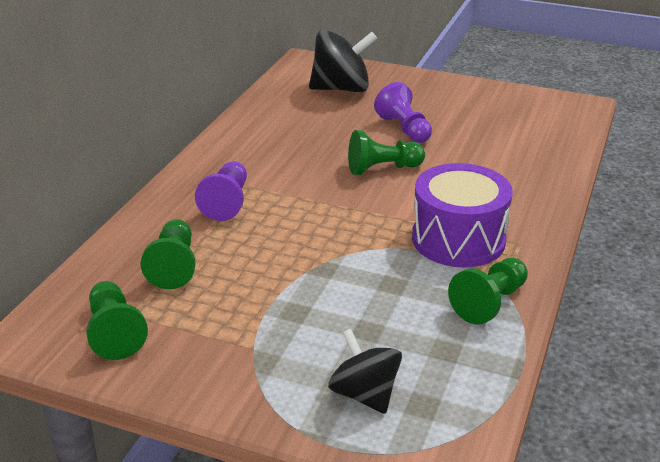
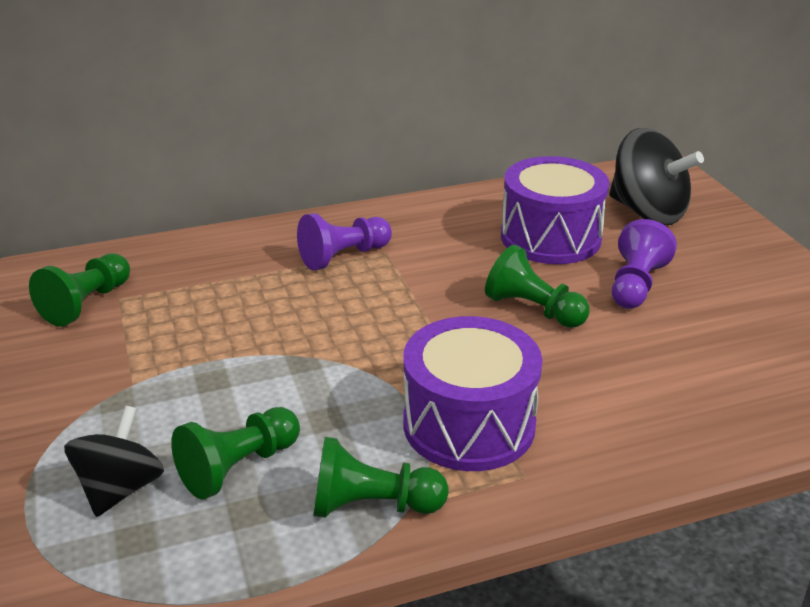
camera: 50 degrees right, 0 degrees up
green pawn [140,219,196,289] -> green pawn moved to [171,407,300,500]
none -> purple drum [501,156,609,264]

